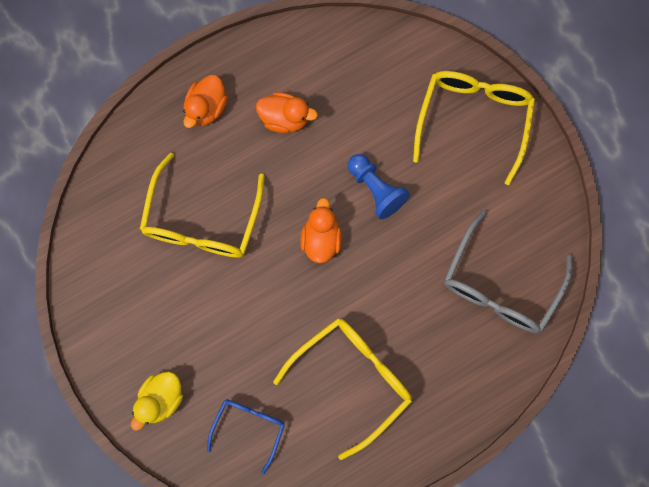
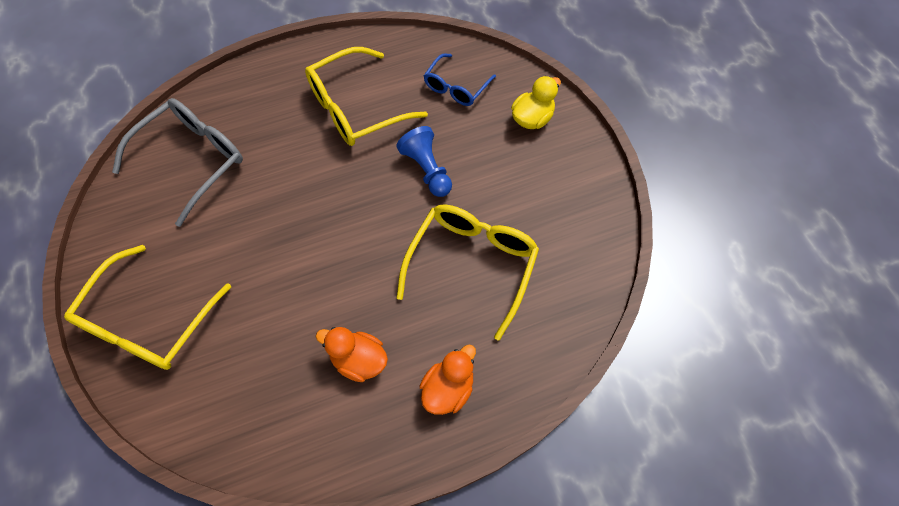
camera: 170 degrees left, 15 degrees down
orange duck [300,198,342,263] -> none
blue pawn [348,154,410,220] -> blue pawn moved to [396,126,452,197]

